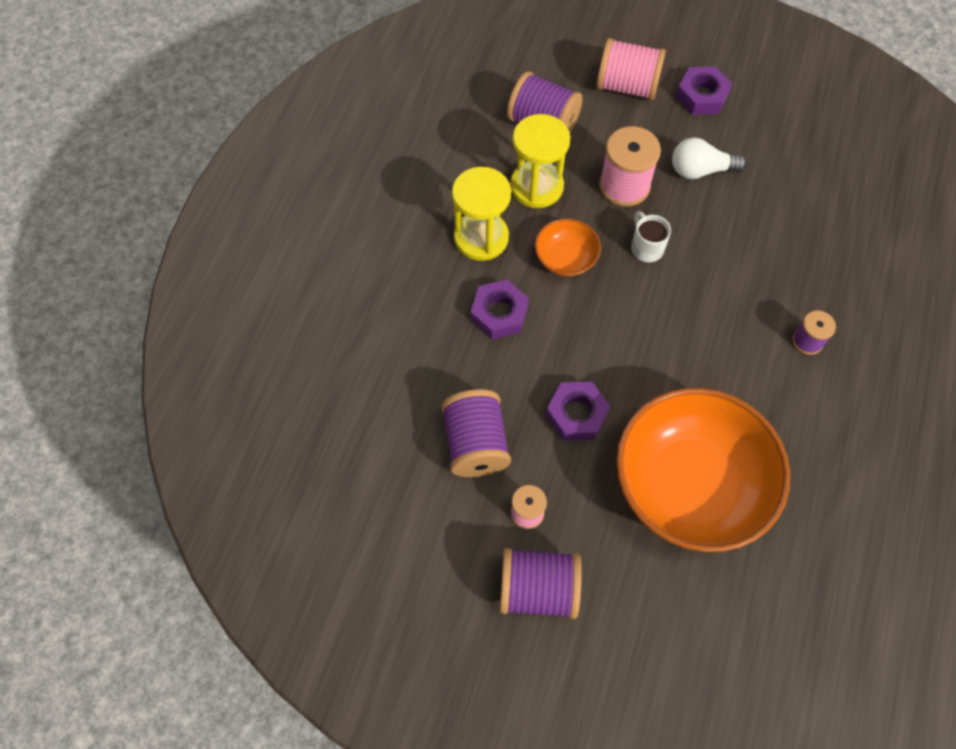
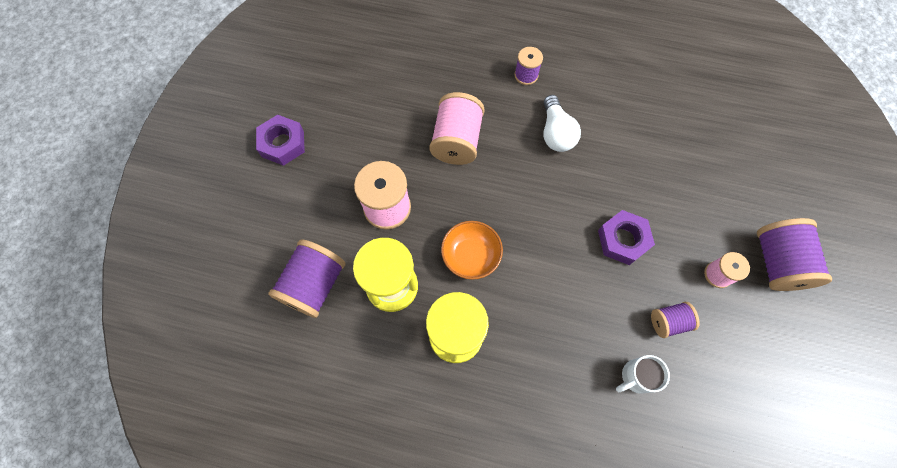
camera: 95 degrees left, 5 degrees up
purple spool [441,389,511,477] -> purple spool [651,302,700,338], size x0.56
purple nut [471,280,529,339] -> none
pink spool [597,38,666,100] -> pink spool moved to [429,92,485,165]
orange bowl [616,388,790,552] -> none
white mug [631,211,671,262] -> white mug moved to [616,355,670,394]
white light bulb [672,137,747,179] -> white light bulb moved to [544,95,581,152]

